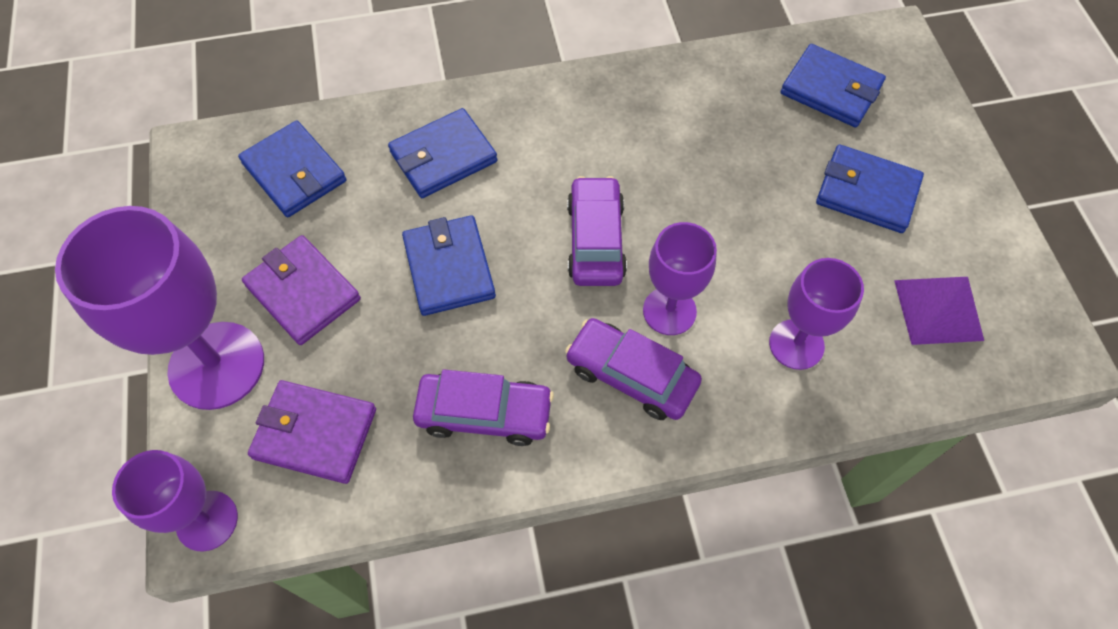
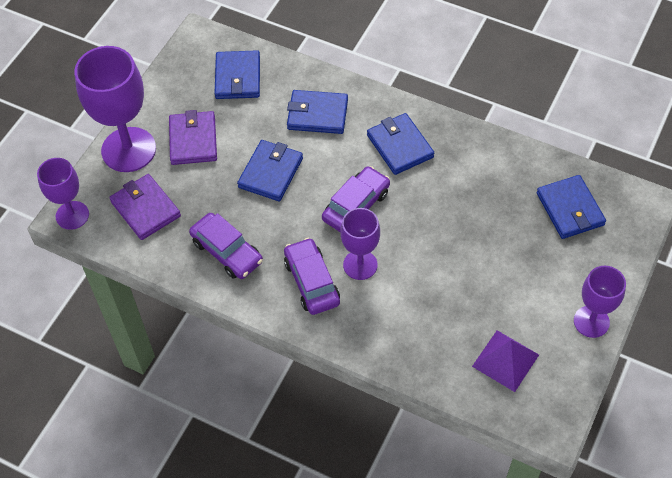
camera: 40 degrees right, 5 degrees down
purple goblet [769,258,864,370] -> purple goblet moved to [574,266,626,338]
blue wallet [816,144,924,233] -> blue wallet moved to [367,113,434,175]

